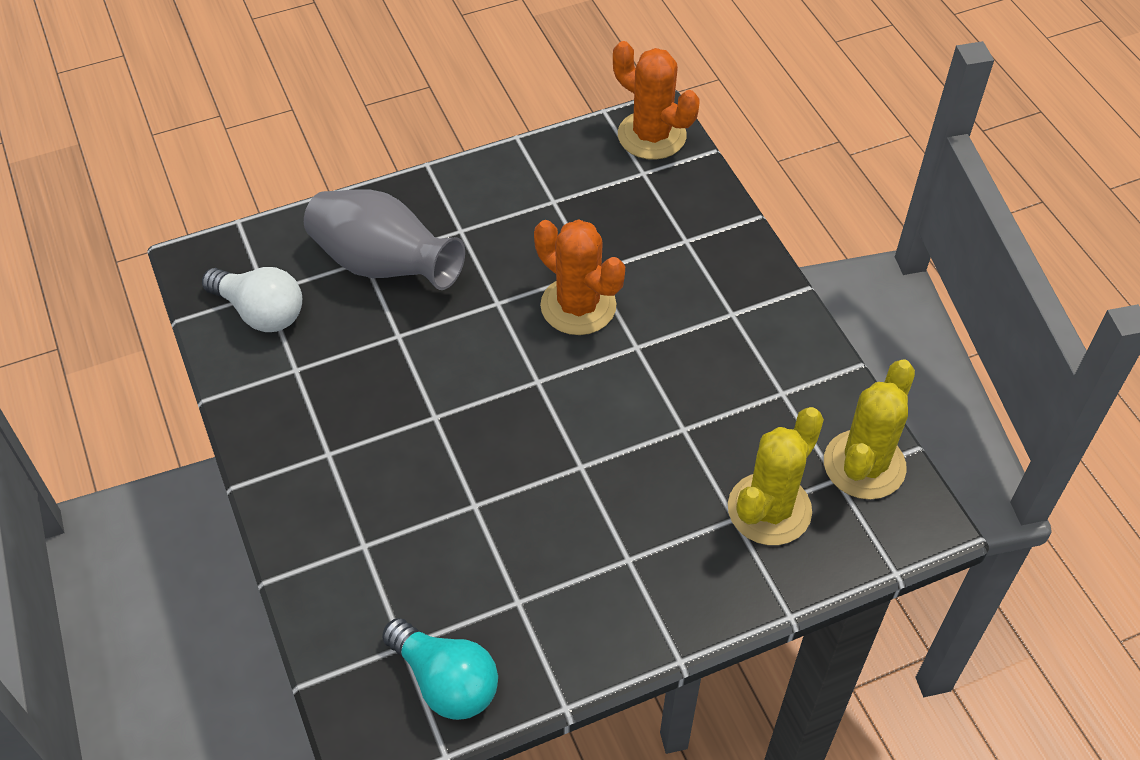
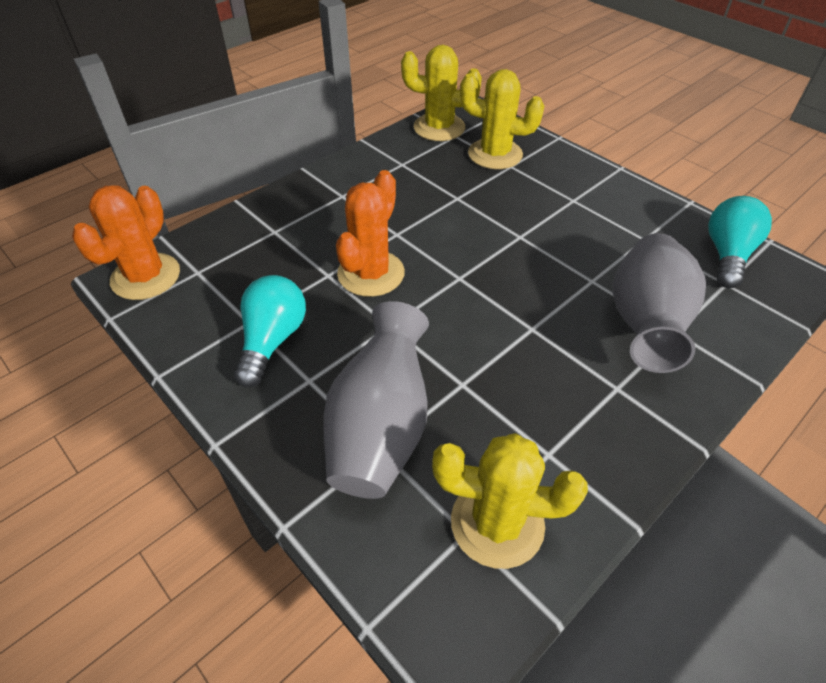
camera: 110 degrees left, 5 degrees down
white light bulb [202,267,302,332] -> yellow cactus [432,433,588,569]
none -> turquoise light bulb [234,275,306,388]
none -> grey vase [613,233,706,373]

